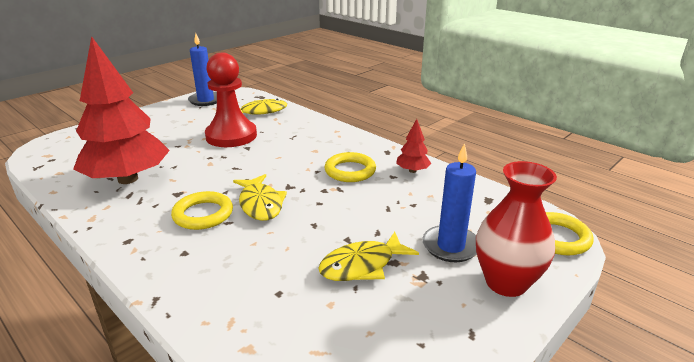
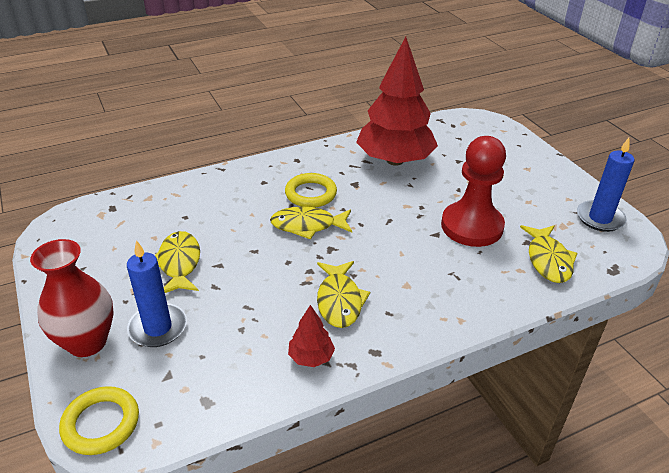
camera: 110 degrees right, 10 degrees up
yellow ring [324,152,376,182] -> yellow fish [317,261,370,328]

